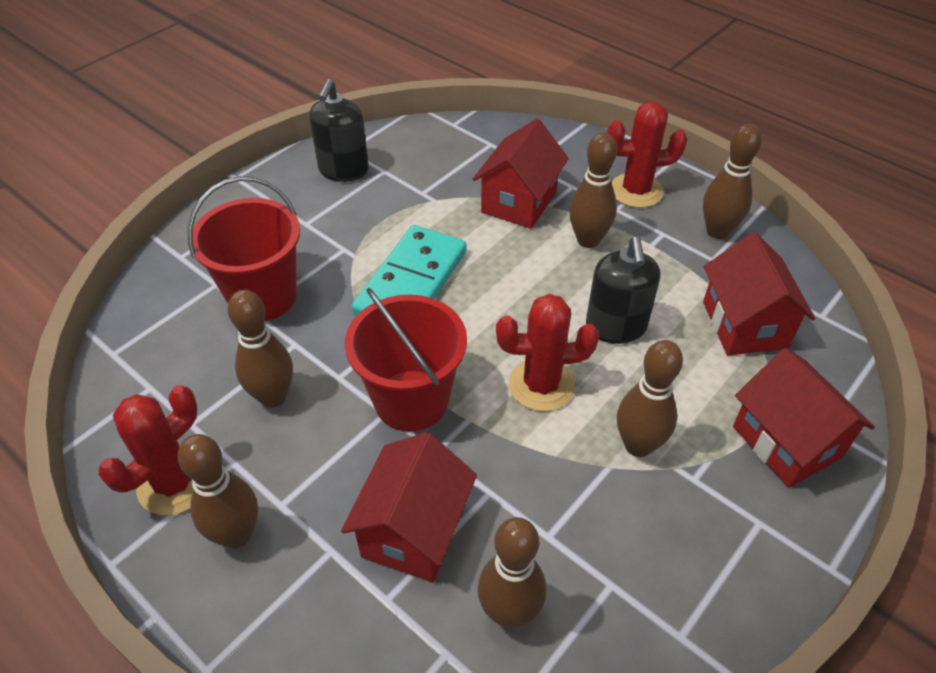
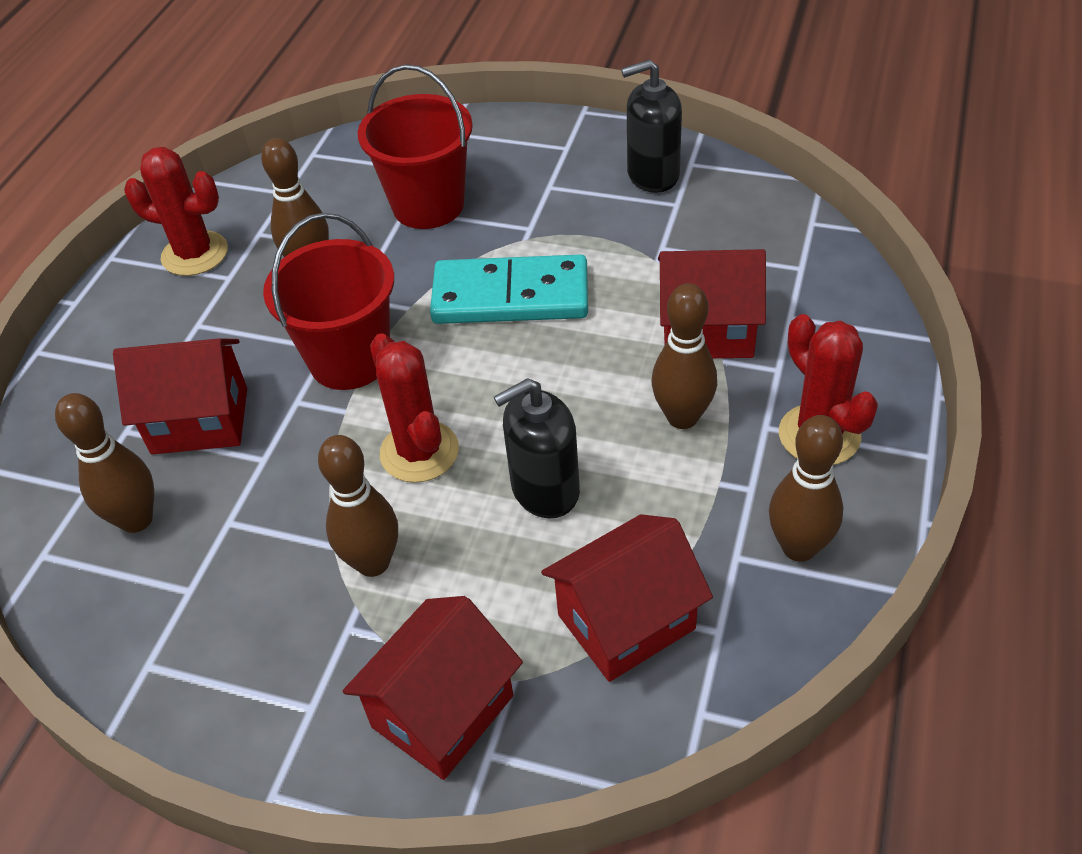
camera: 70 degrees right, 0 degrees up
brown bowling pin [178,434,258,548] -> none

